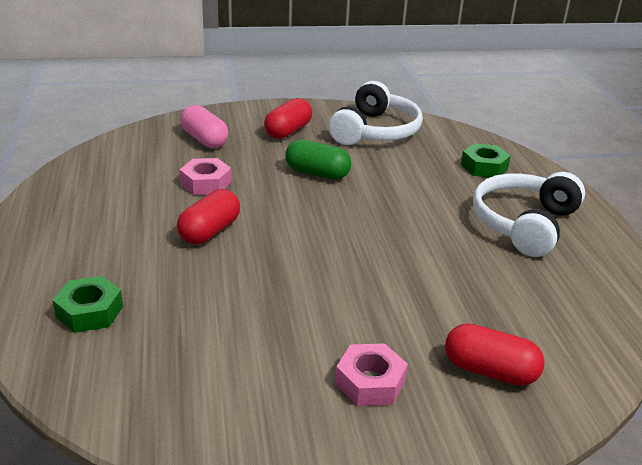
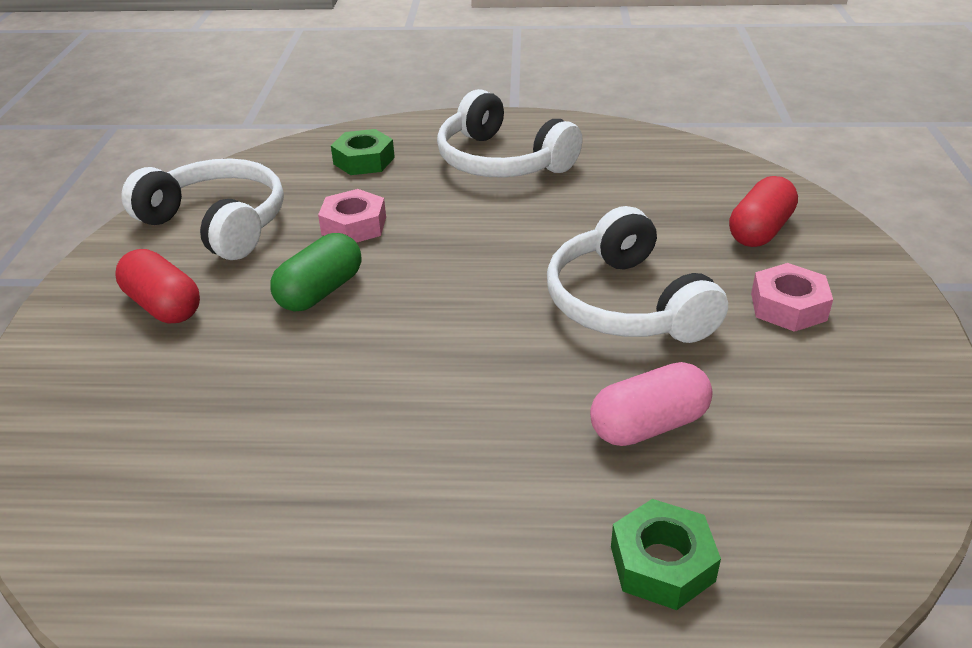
camera: 75 degrees left, 5 degrees up
red capsule [177,189,240,244] -> none
pink nut [180,158,231,195] -> pink nut moved to [318,189,386,243]
pink capsule [181,105,229,148] -> pink capsule moved to [590,362,712,446]
none -> white headphones [547,206,728,343]

